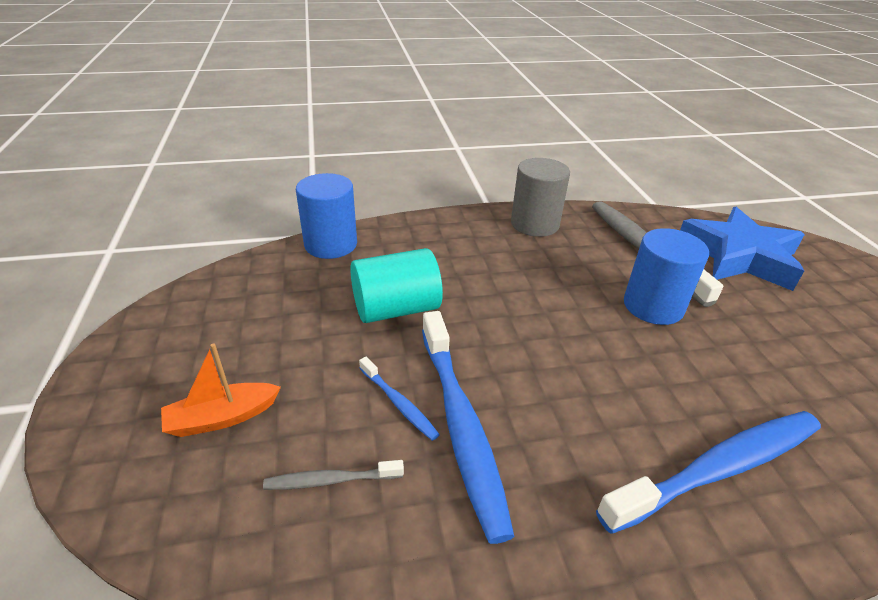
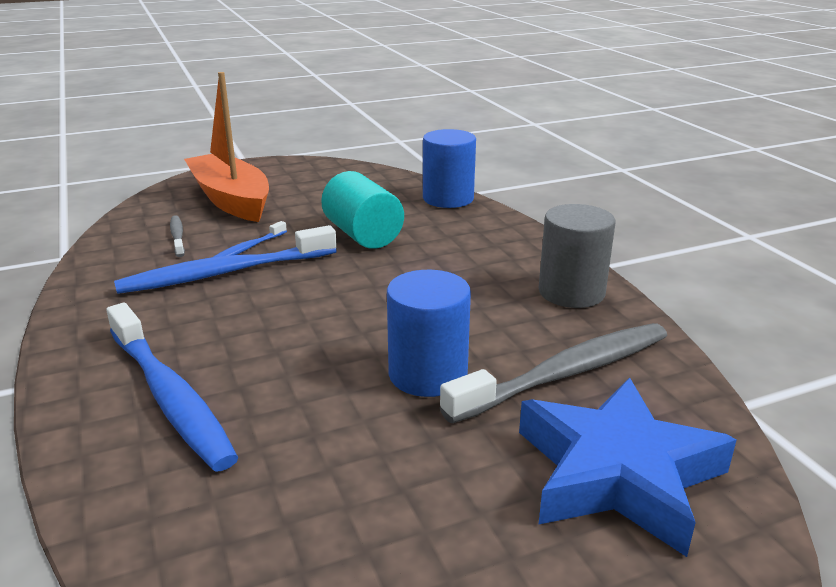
camera: 80 degrees right, 10 degrees down
orange boat [161,343,281,437] -> orange boat [184,72,269,222], size x1.98

